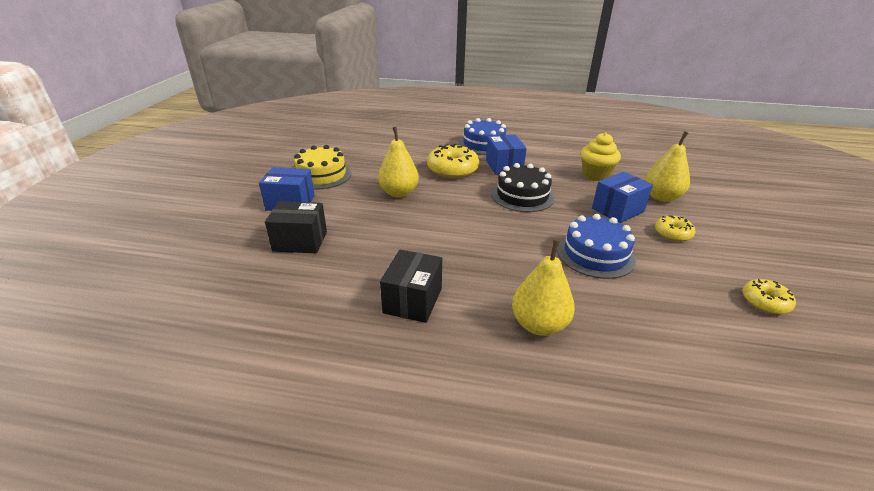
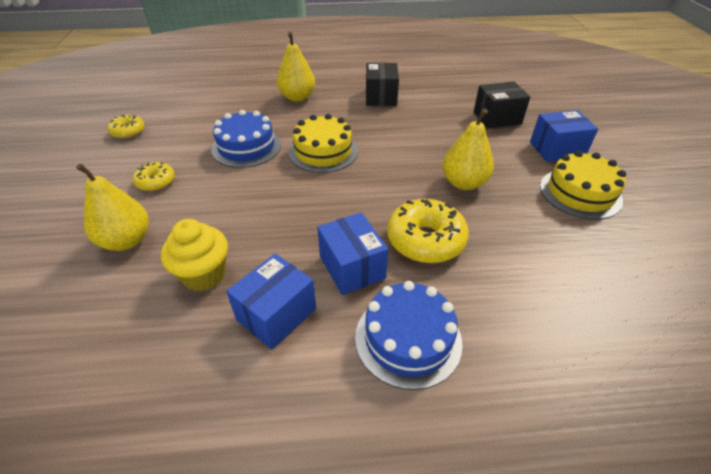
camera: 165 degrees right, 10 degrees up
black cake [491,163,555,212] -> none
blue box [592,172,653,223] -> blue box moved to [226,254,316,350]
none -> yellow cake [289,114,358,173]

